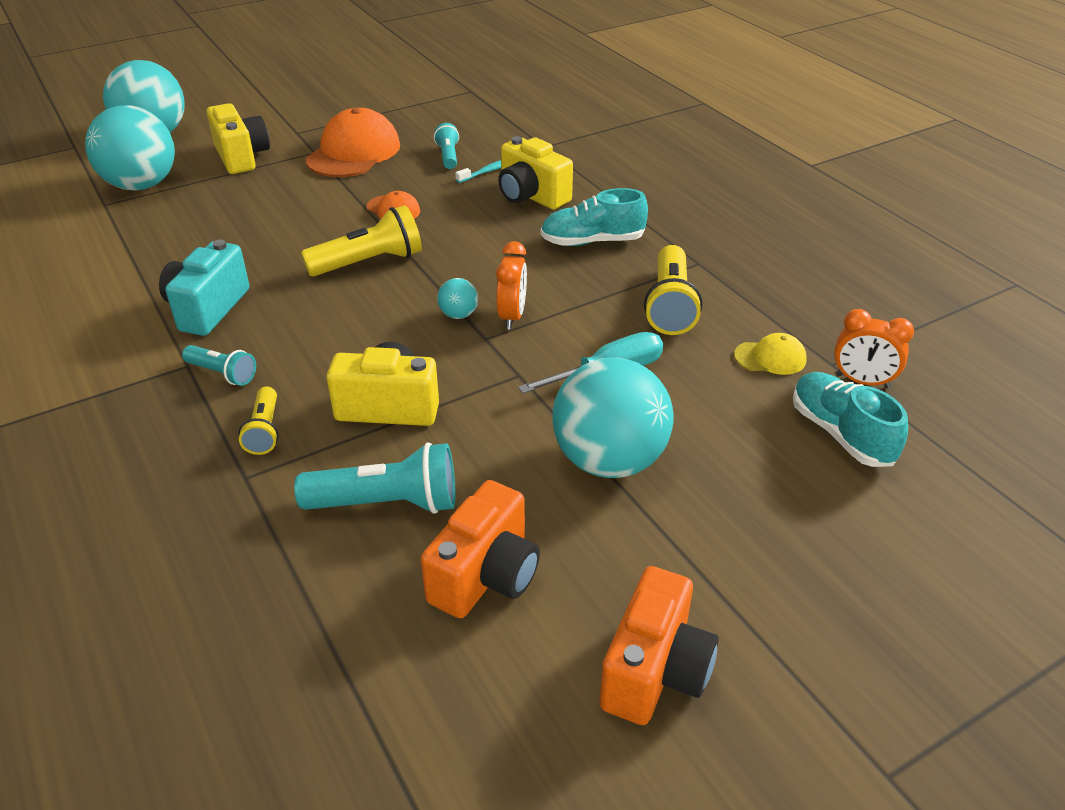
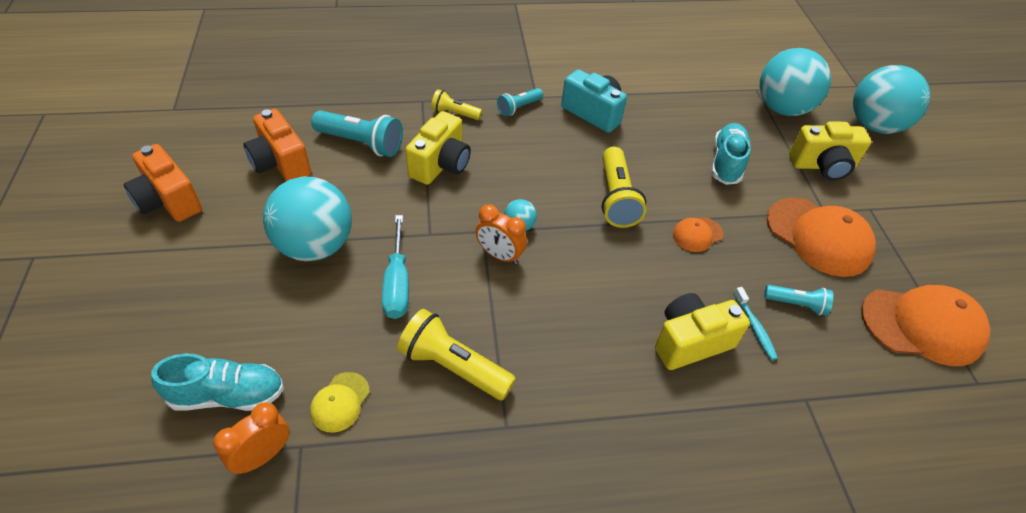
camera: 110 degrees right, 10 degrees up
turquoise flashlight [294,442,456,514] -> turquoise flashlight turned 90 degrees counterclockwise [311,110,403,157]
turquoise shoe [540,188,648,246] -> turquoise shoe moved to [711,123,751,185]
none -> orange cap [861,285,990,366]

